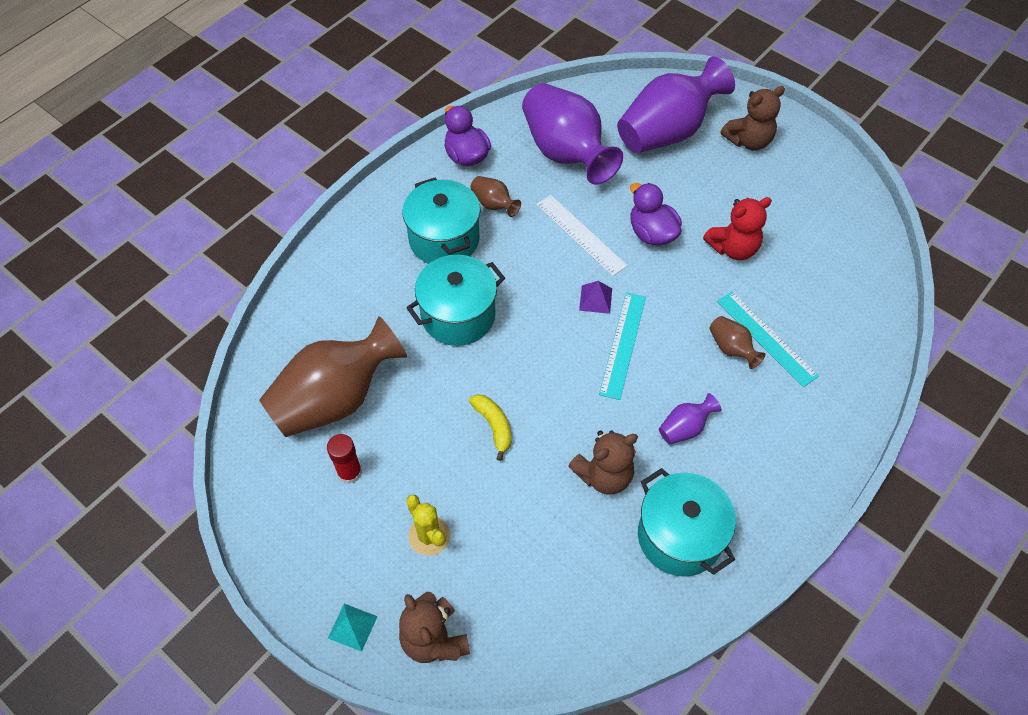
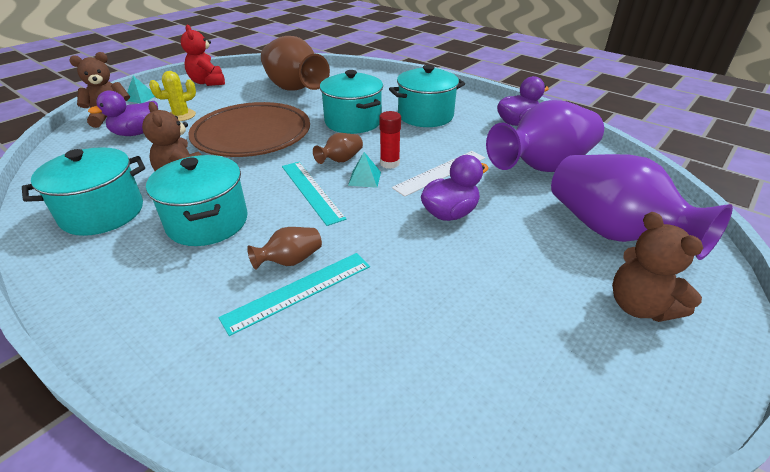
camera: 90 degrees right, 20 degrees down
red glue stick [327,434,362,484] -> red glue stick moved to [379,111,401,169]
yellow banana [469,394,511,461] -> brown plate [188,102,310,157]
brown vase [470,176,521,217] -> brown vase moved to [313,133,363,164]
purple pyramid [579,281,612,314] -> turquoise pyramid [348,152,381,188]
turquoise ruler [599,292,646,400] -> turquoise ruler turned 45 degrees clockwise [282,162,347,226]
purple vase [659,393,721,444] -> turquoise pot [146,155,248,246]
red teddy bear [703,197,772,260] -> red teddy bear moved to [181,25,225,86]
none -> purple duck [88,91,158,136]

